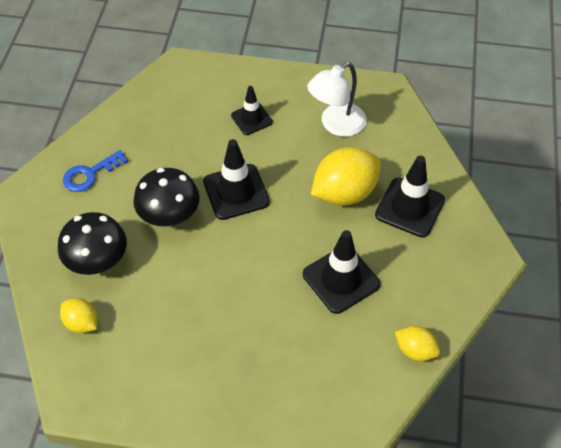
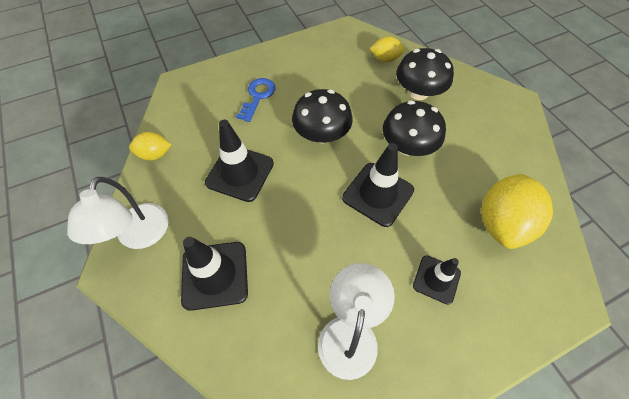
camera: 145 degrees right, 5 degrees up
blue key [63,150,128,192] -> blue key moved to [236,78,275,122]
yellow lemon [311,147,381,206] -> yellow lemon moved to [481,174,553,249]
none -> white lamp [67,177,169,249]
none -> black mushroom [292,89,353,143]

